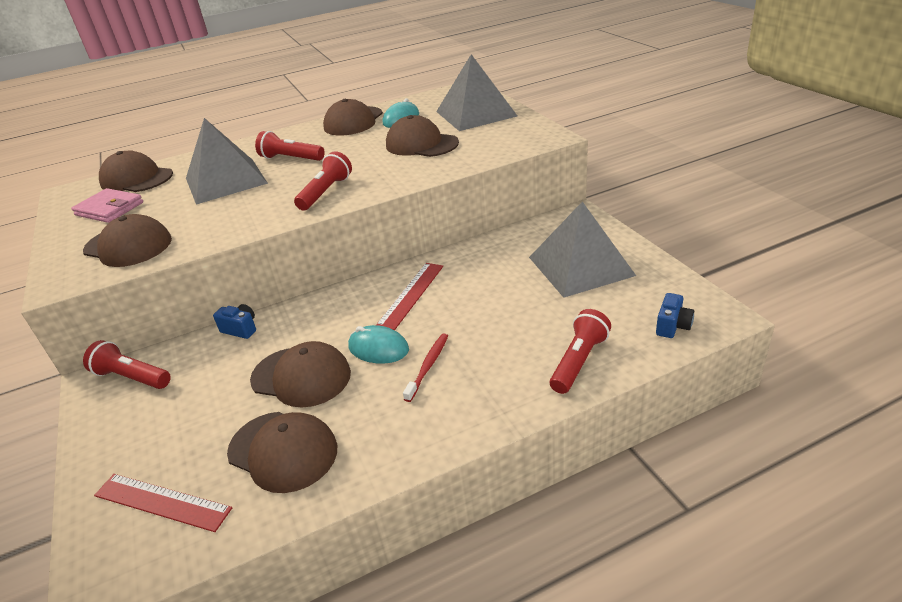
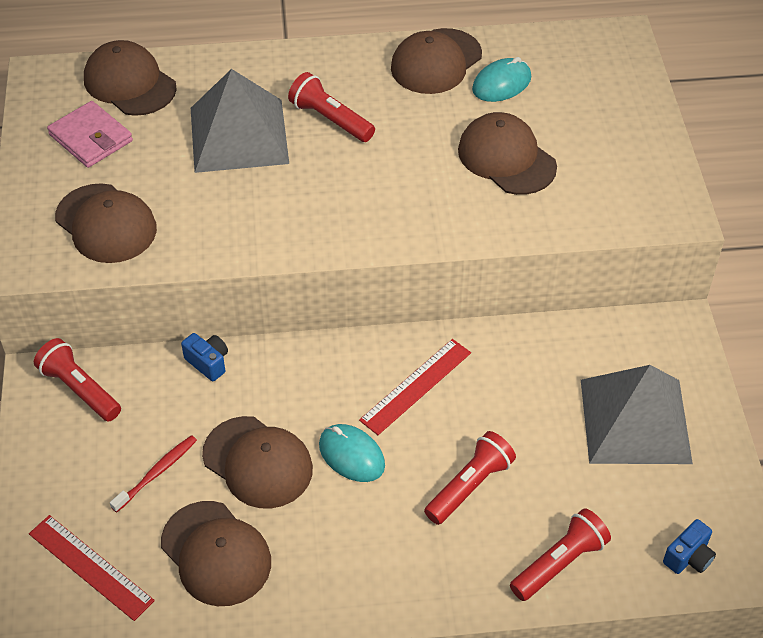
camera: 15 degrees right, 15 degrees up
red flashlight [294,151,352,211] -> red flashlight moved to [424,431,516,525]
red toothbrush [403,334,448,402] -> red toothbrush moved to [110,435,197,513]
grey pyramid [436,54,517,131] -> none

